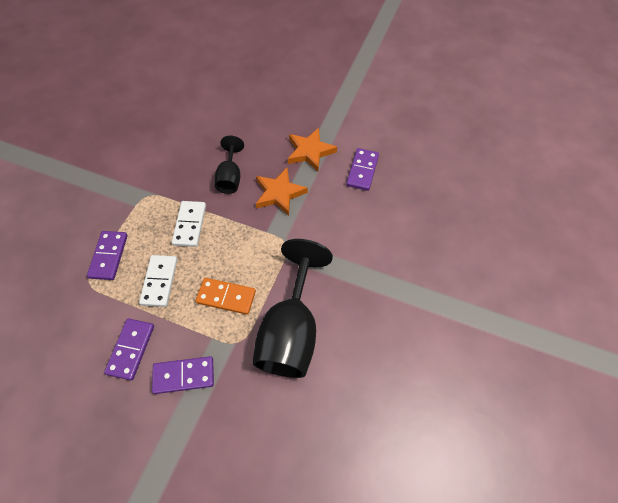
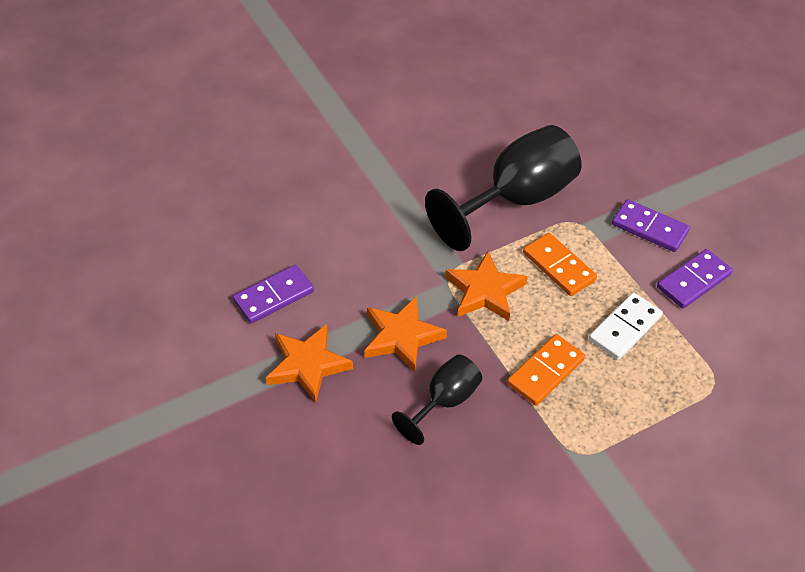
camera: 140 degrees left, 10 degrees down
purple domino [87,231,128,280] -> none
white domino [172,201,206,247] -> orange domino [507,334,585,406]
none -> orange star [445,251,528,321]

